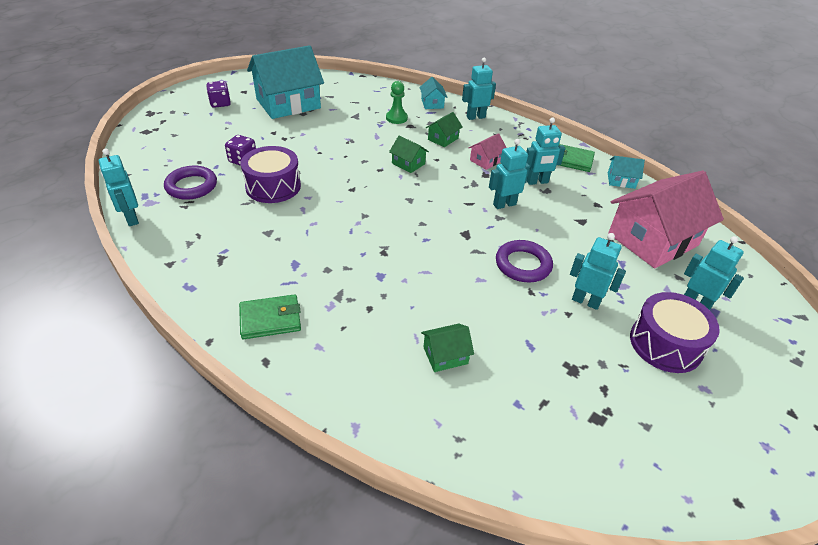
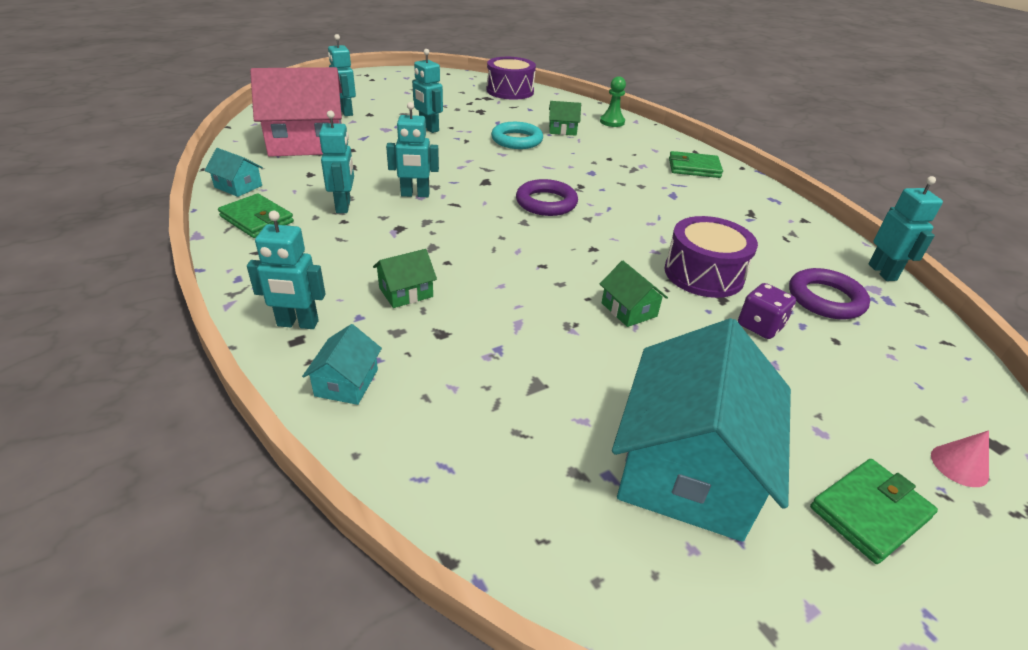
camera: 160 degrees left, 5 degrees down
purple dice [206,81,231,108] -> green wallet [810,459,938,564]
turquoise house [247,45,324,119] -> turquoise house turned 60 degrees counterclockwise [612,318,791,542]
green pawn [386,81,408,124] -> green pawn moved to [600,76,626,127]
green house [389,135,429,173] -> green house moved to [600,260,668,327]
pink house [469,133,507,170] -> none
purple ring [496,240,553,282] -> purple ring moved to [516,179,578,216]
turquoise robot [526,118,565,185] -> turquoise robot turned 75 degrees clockwise [319,110,354,213]
purple drum [630,292,720,373] -> purple drum moved to [487,57,536,100]
none -> turquoise ring [491,122,543,149]
none -> pink cone [931,430,989,487]

